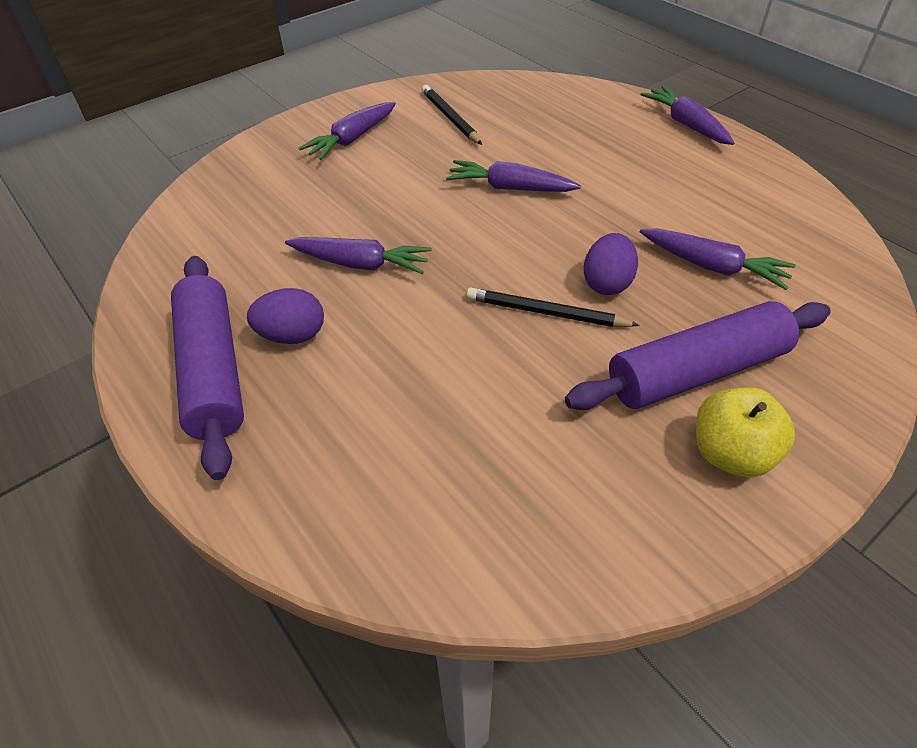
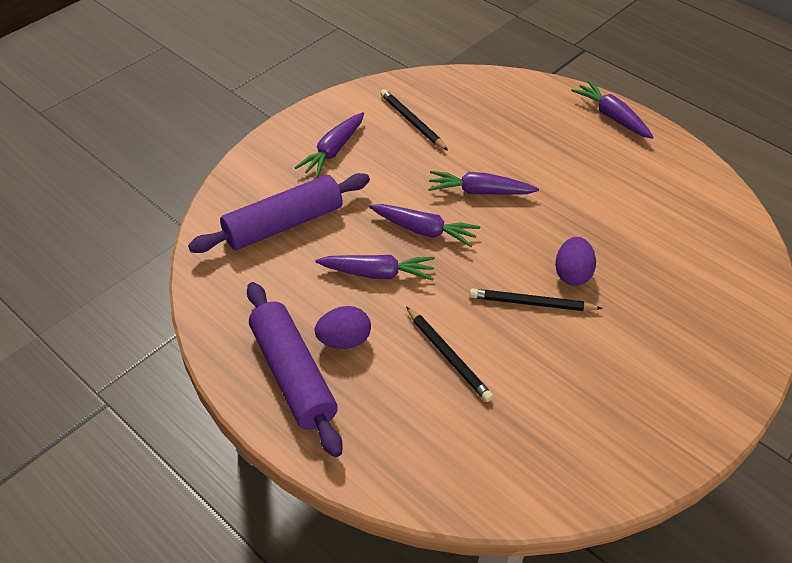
camera: 10 degrees left, 0 degrees up
purple rolling pin [565,301,831,410] -> purple rolling pin moved to [188,173,370,253]
purple carrot [640,228,796,290] -> purple carrot moved to [369,204,480,247]
yellow apple [696,387,795,478] -> none
none -> black pencil [406,306,493,402]

